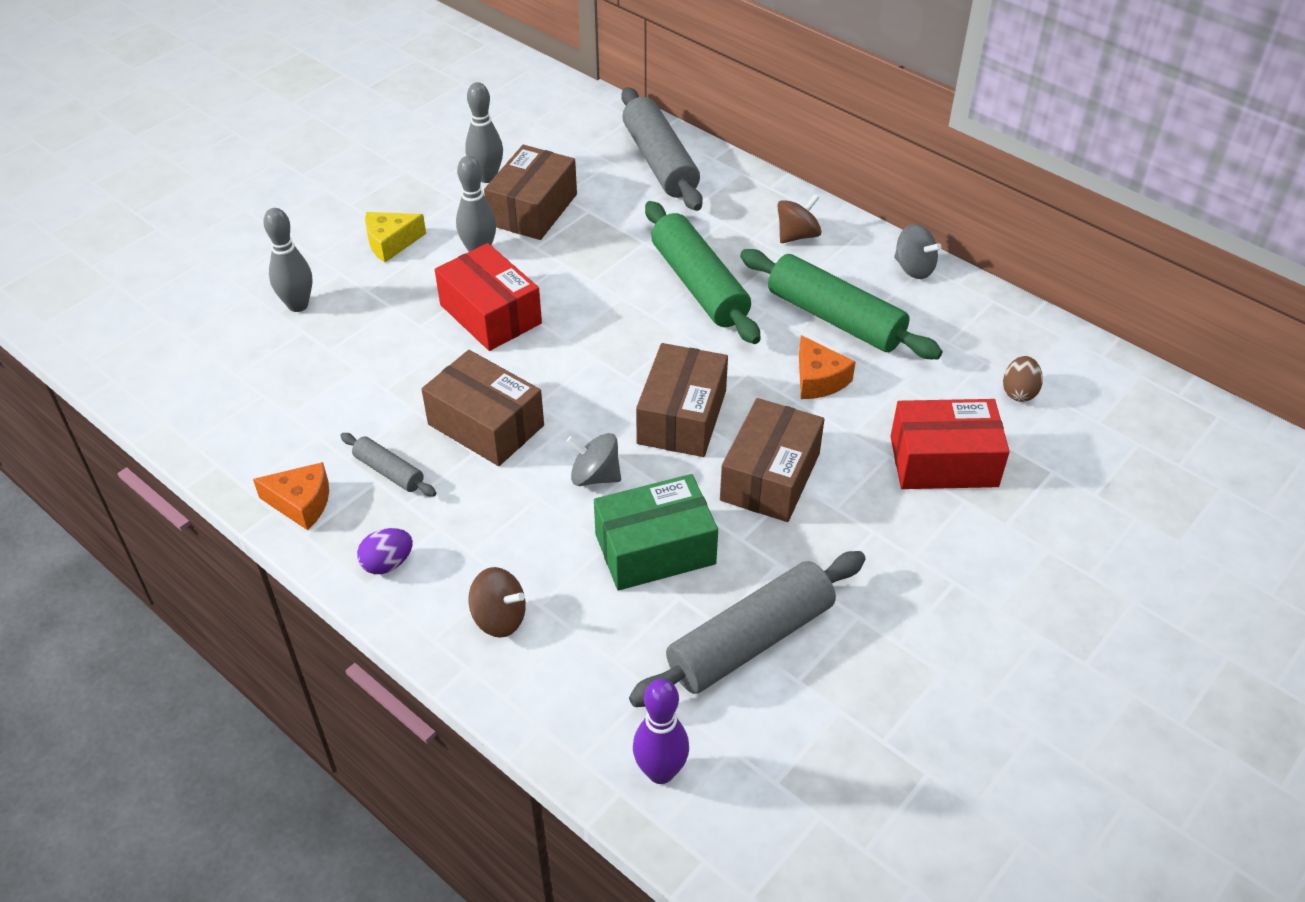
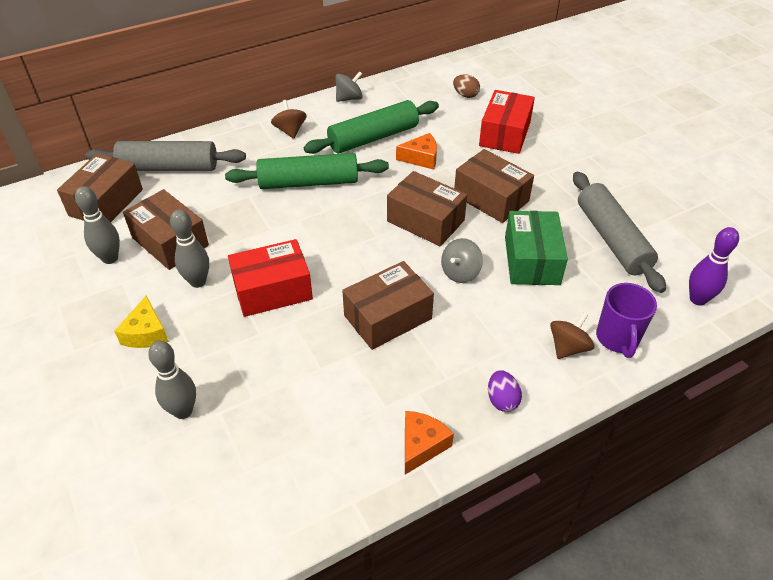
camera: 70 degrees left, 0 degrees up
grey rolling pin [340,433,436,497] -> none
none -> brown box [57,153,143,222]
none -> purple mug [596,283,657,358]

